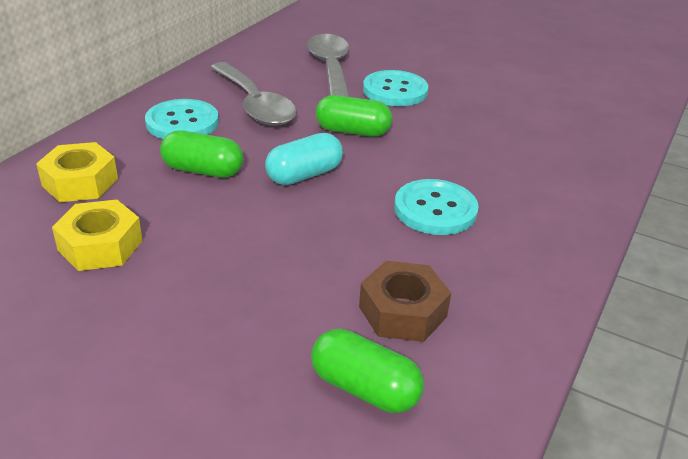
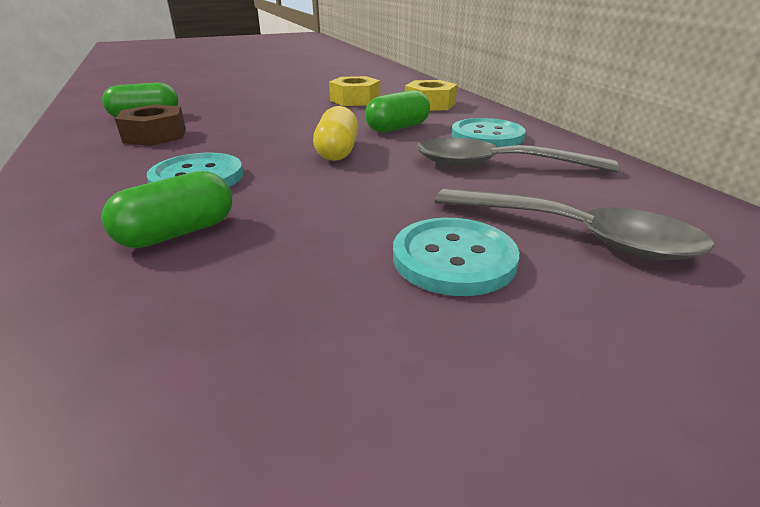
camera: 130 degrees right, 5 degrees down
turquoise capsule [265,133,343,185] -> yellow capsule [313,106,358,161]
green capsule [316,95,392,137] -> green capsule moved to [101,171,232,248]

